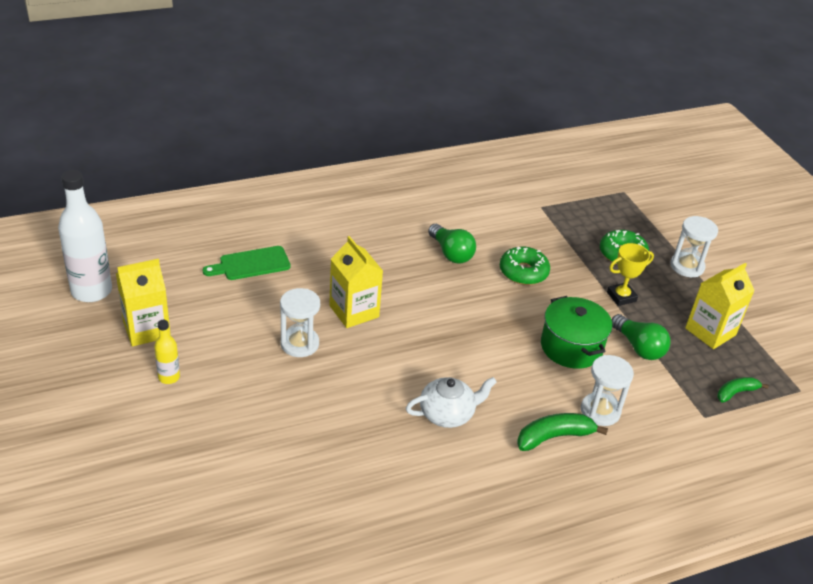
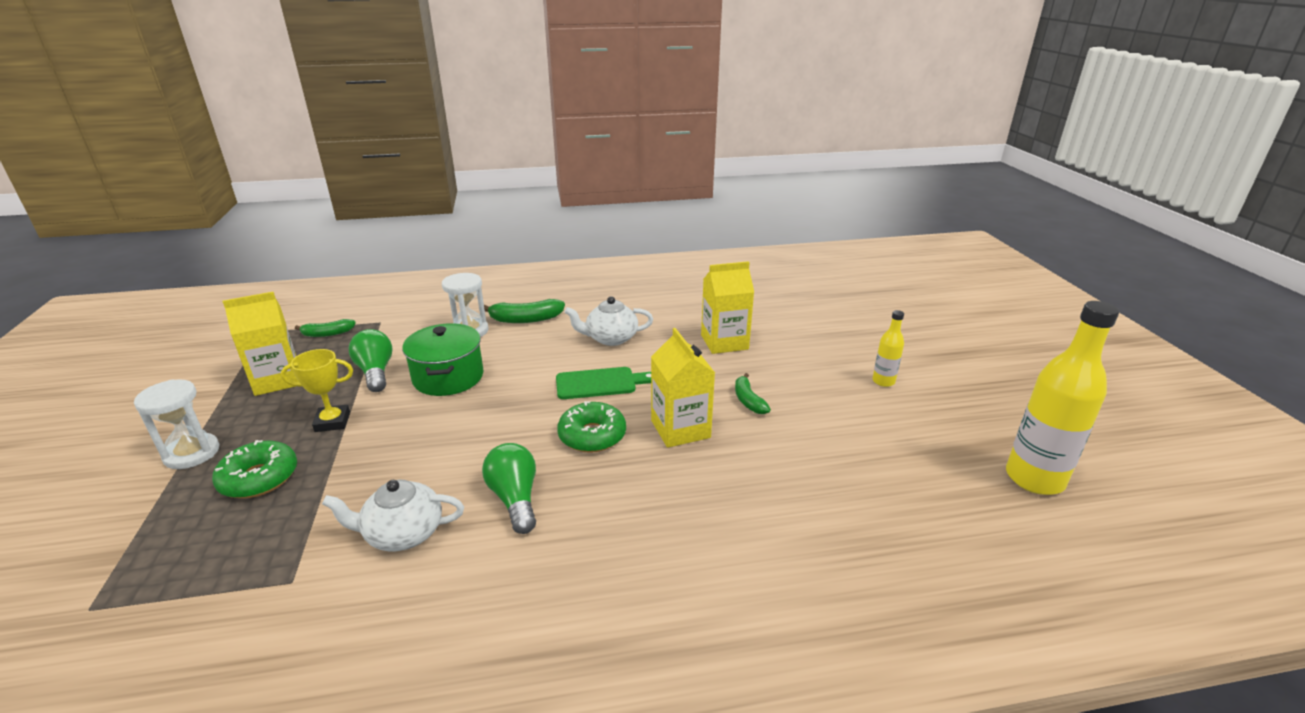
camera: 165 degrees left, 10 degrees down
white bottle [58,170,112,302] -> yellow bottle [1006,301,1119,495]
yellow carton [116,259,171,346] -> yellow carton moved to [701,261,754,354]
green cutting board [203,246,291,280] -> green cutting board moved to [556,367,651,399]
white hourglass [280,288,320,357] -> green banana [735,373,771,414]
green donut [500,247,550,285] -> green donut moved to [557,401,626,453]
none -> white teapot [322,480,464,551]

